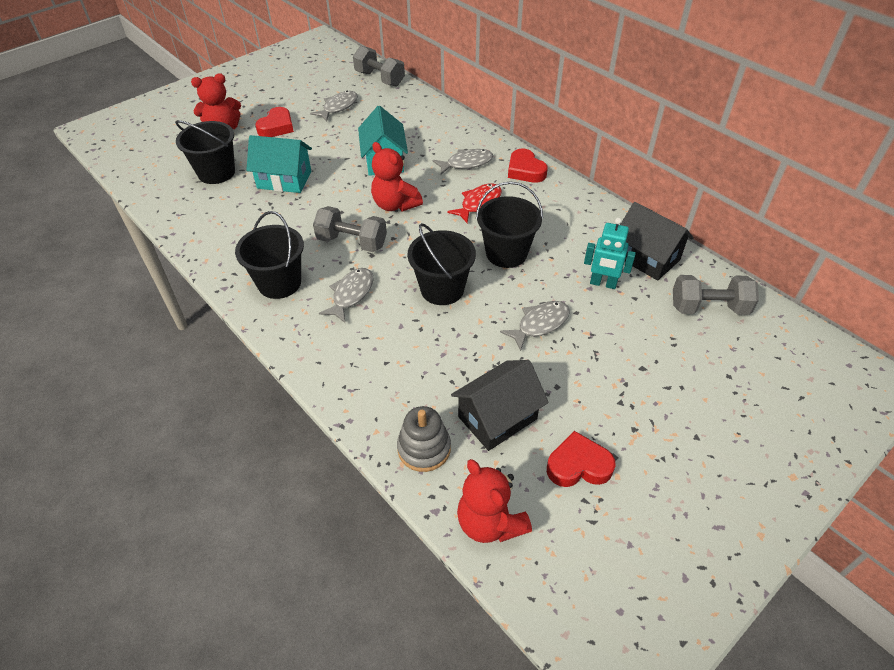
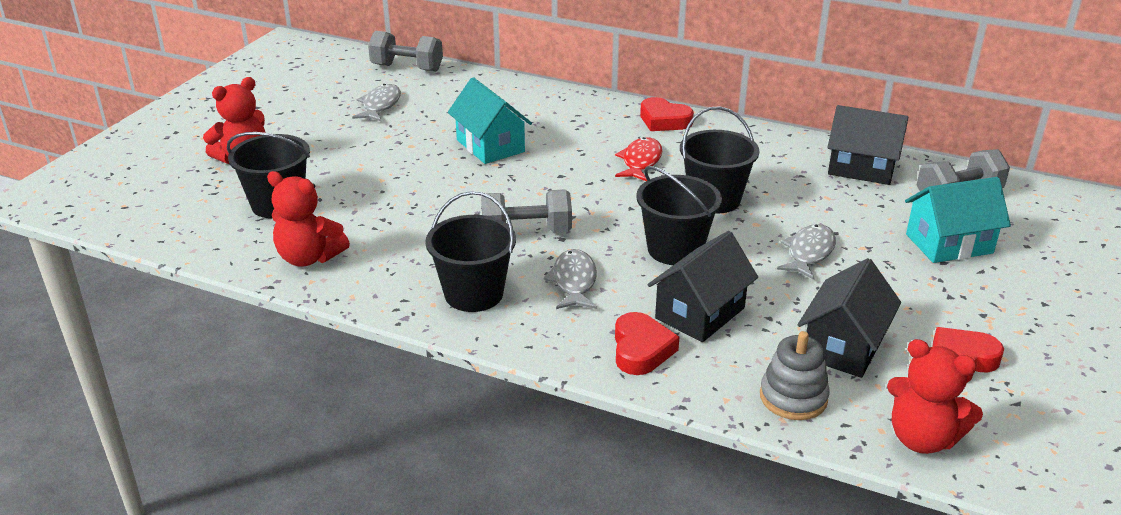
camera: 25 degrees left, 15 degrees down
turquoise house [246,135,312,193] -> turquoise house moved to [905,177,1011,263]
red heart [255,107,294,137] -> red heart moved to [615,312,680,375]
red teddy bear [371,142,423,211] -> red teddy bear moved to [267,171,350,266]
grey fish [432,149,493,174] -> none
turquoise robot [584,218,636,289] -> none
none -> black house [648,231,758,342]

